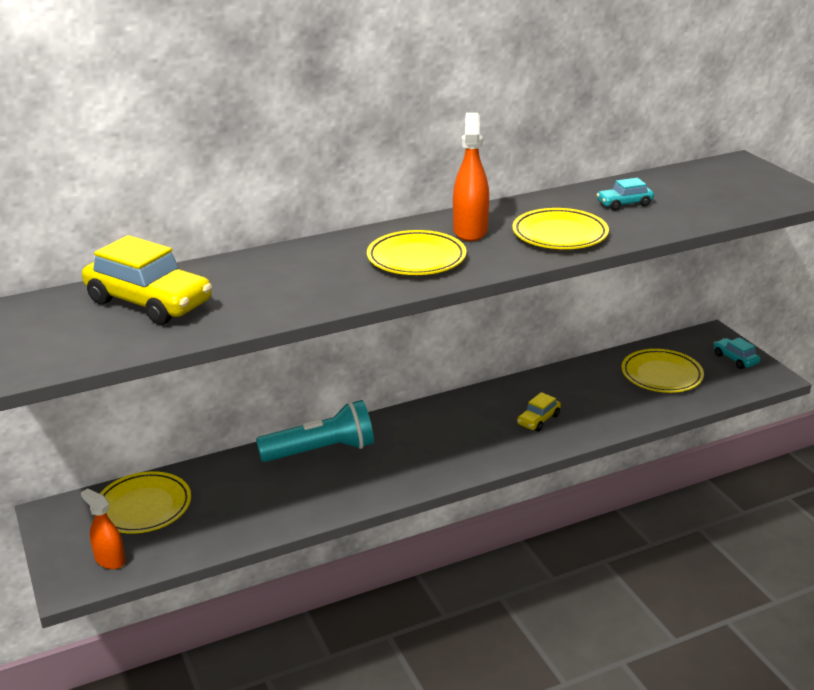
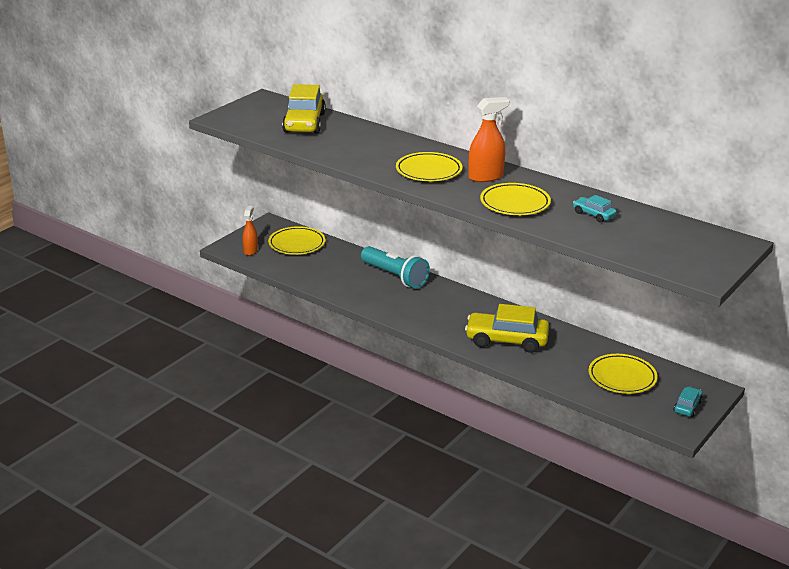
camera: 60 degrees right, 0 degrees up
yellow car [517,392,561,431] -> yellow car [465,304,549,353], size x2.06

